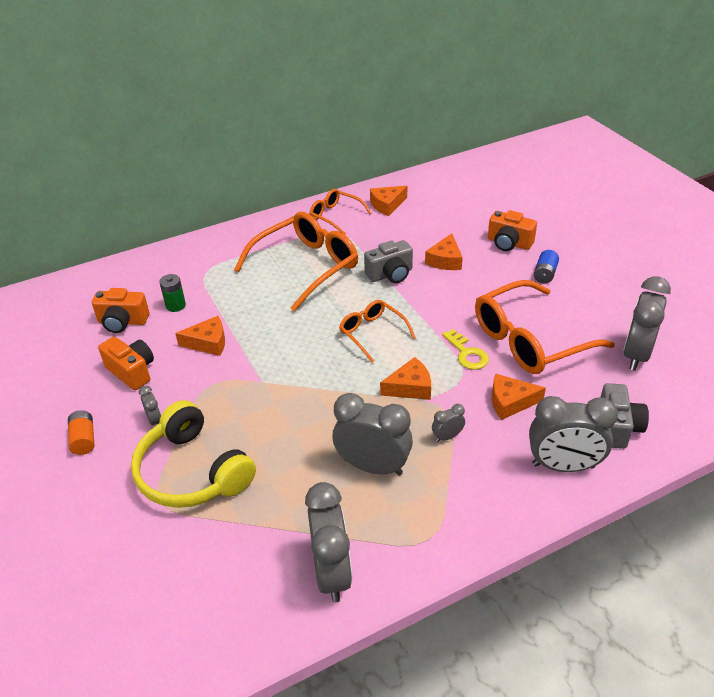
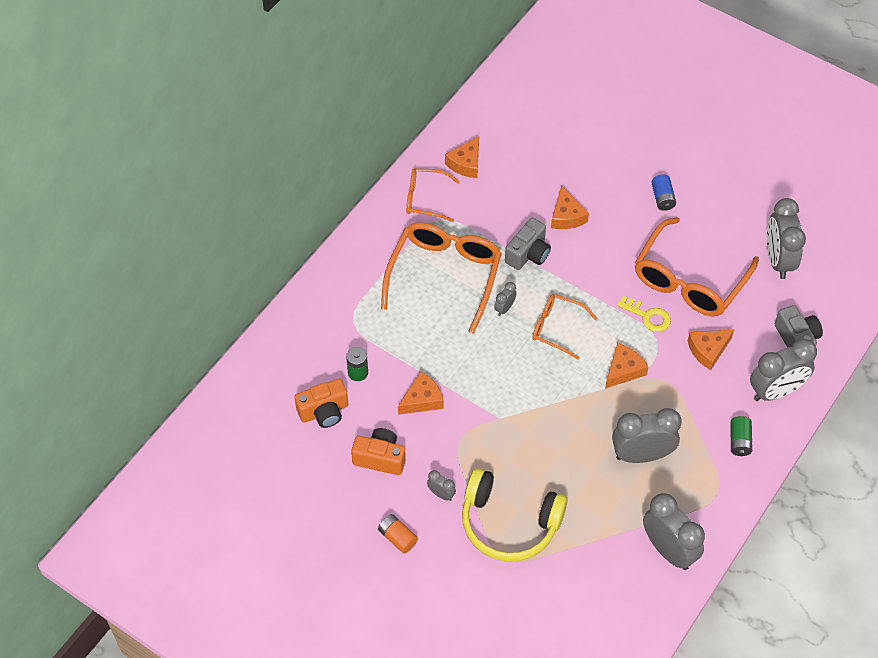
camera: 30 degrees left, 15 degrees up
grey clock [432,404,465,442] -> grey clock moved to [494,282,517,316]
orange camera [488,210,537,251] -> none
none -> green battery [730,416,752,456]

